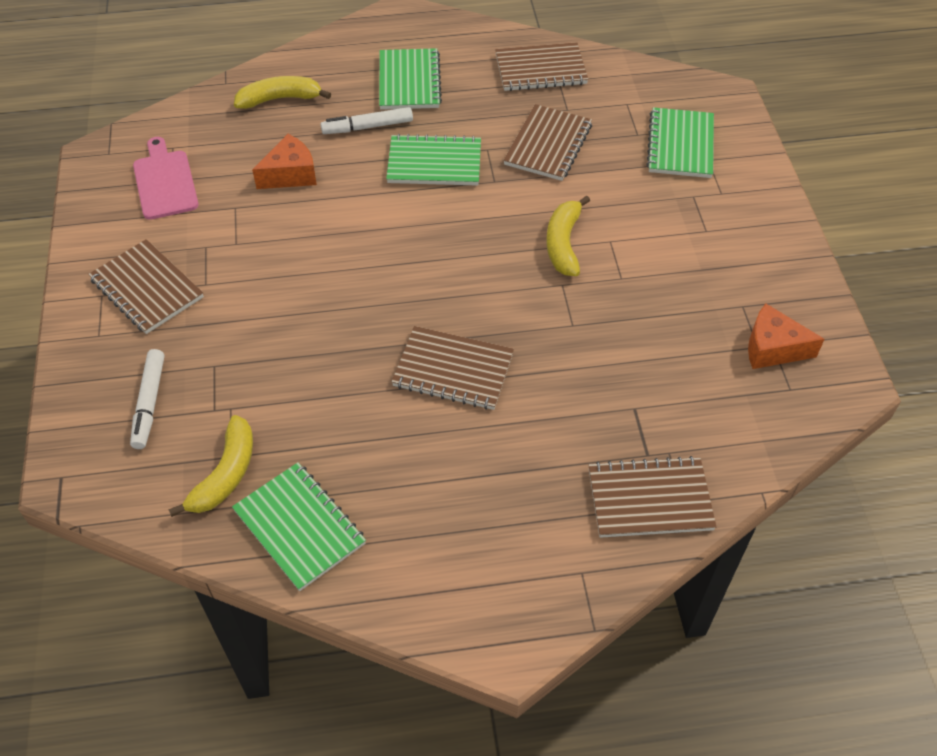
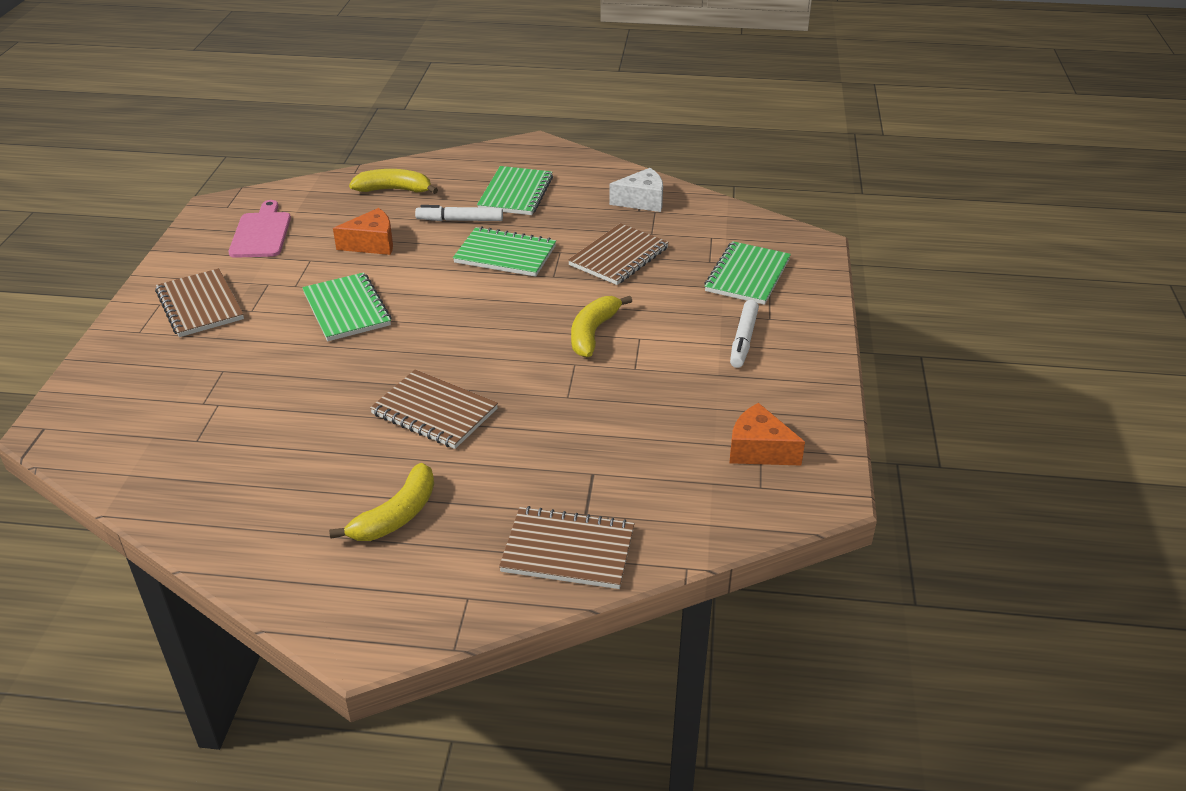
camera: 15 degrees right, 15 degrees down
white marker [130,349,164,449] -> white marker moved to [730,300,759,368]
yellow banana [168,415,253,517] -> yellow banana moved to [329,463,434,541]
green notebook [232,462,366,591] -> green notebook moved to [302,272,392,341]
brown notebook [495,42,588,91] -> white cheese [609,168,663,212]

